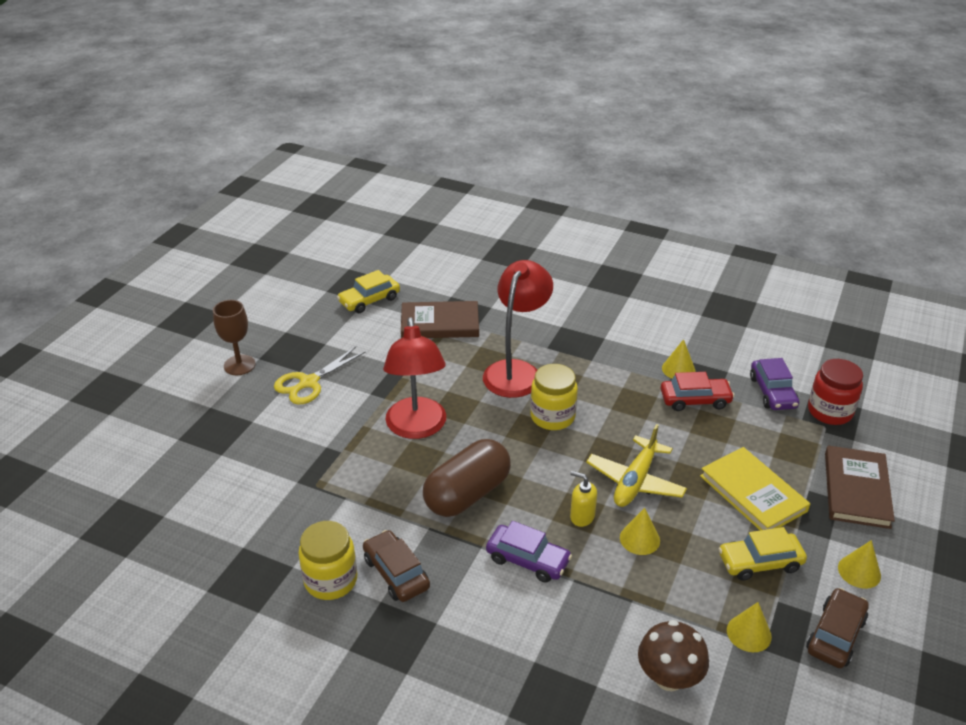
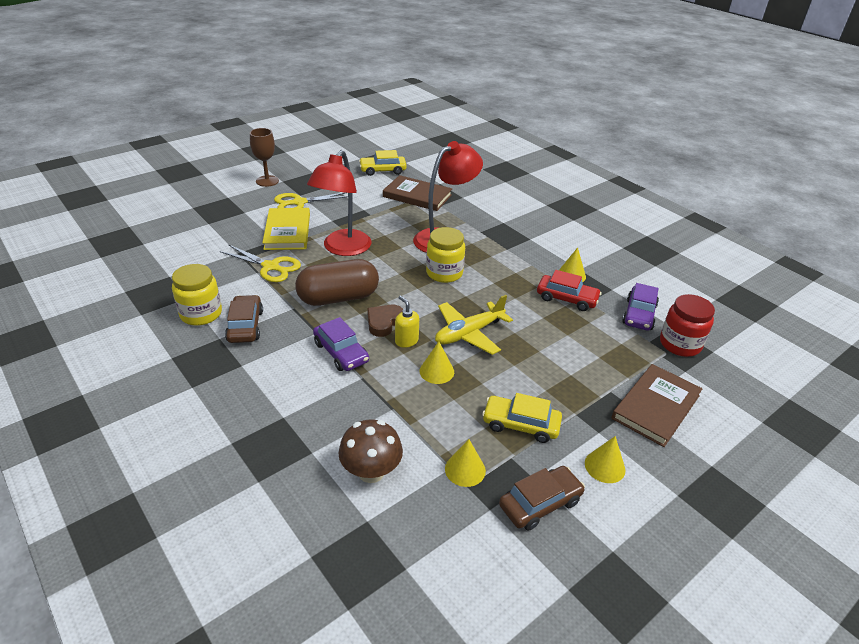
camera: 25 degrees right, 0 degrees up
yellow book [700,447,810,530] -> yellow book moved to [262,208,310,250]
none -> yellow scissors [220,244,301,282]
none -> brown heart [367,305,403,337]

